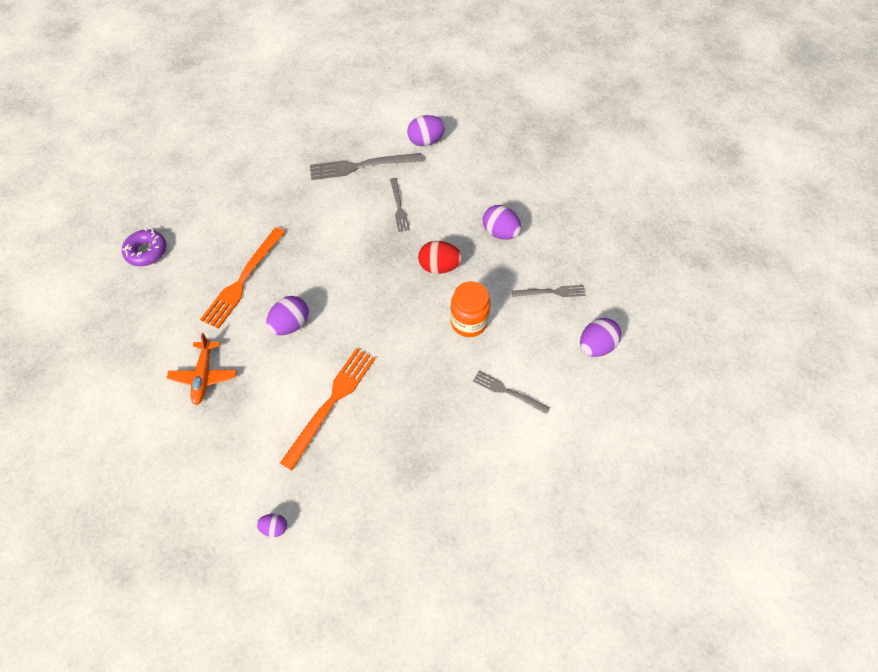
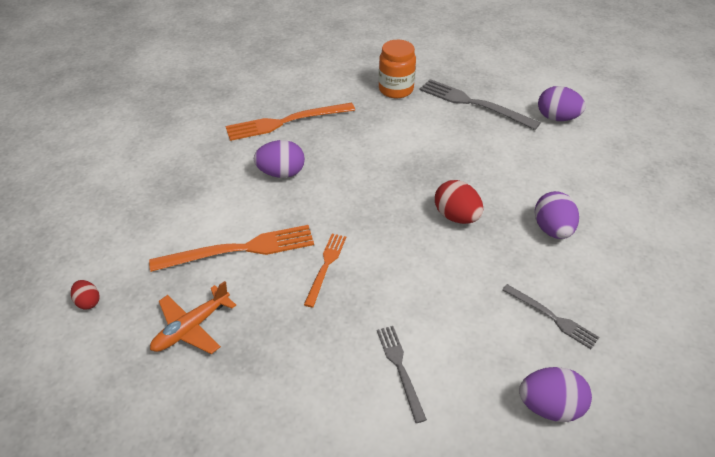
camera: 45 degrees right, 15 degrees down
purple donut [122,229,166,266] -> none
orange plane [167,333,237,405] -> orange plane moved to [150,281,236,354]
purple egg [256,514,287,537] -> red egg [71,280,100,309]
grey fork [390,178,410,232] -> none
orange jar [450,281,491,337] -> orange jar moved to [379,40,416,98]
none -> orange fork [304,234,346,308]

